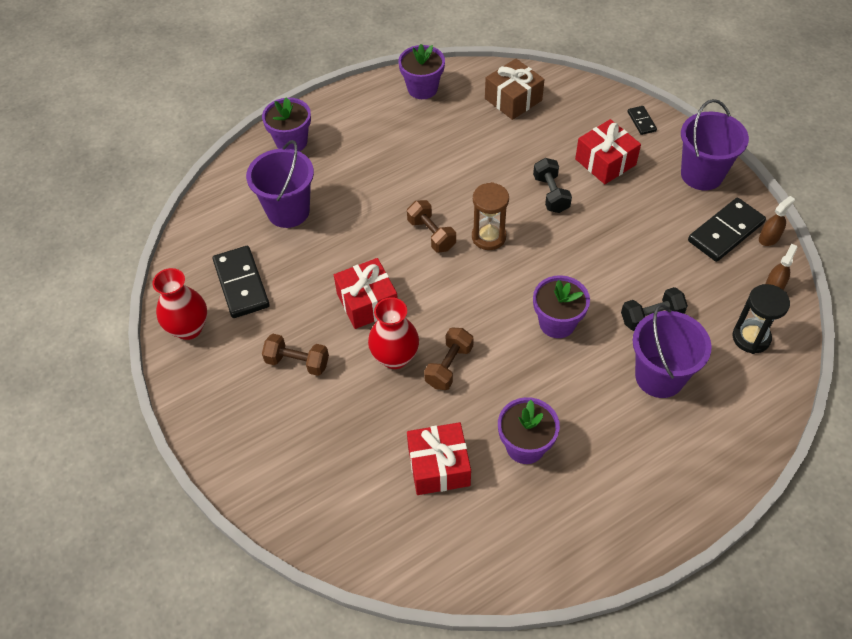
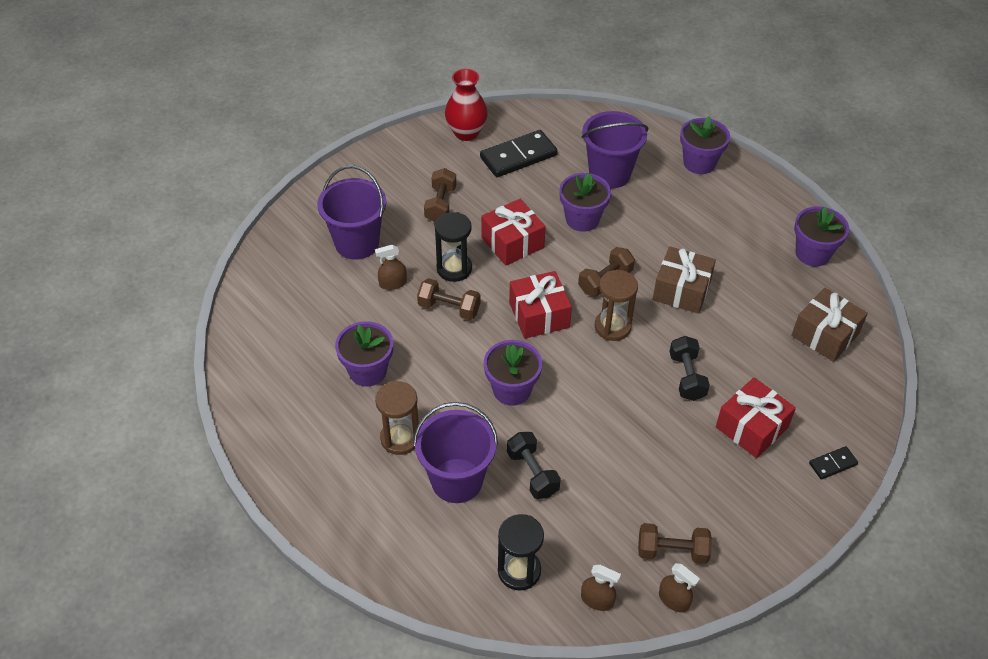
camera: 80 degrees right, 5 degrees down
red vase [368,297,419,369] -> black hourglass [435,212,472,282]
red gift [407,422,471,495] -> red gift moved to [509,271,572,339]
black dumbbell [533,158,572,213] -> black dumbbell turned 75 degrees counterclockwise [669,336,710,401]
purple bucket [681,99,749,190] -> purple bucket moved to [317,165,386,260]
black domino [688,198,766,262] -> brown dumbbell [638,523,712,564]
none -> brown spray bottle [375,244,407,290]
none -> brown hourglass [375,381,419,455]
none -> purple flower pot [559,173,611,232]
none -> brown gift [653,246,716,314]

